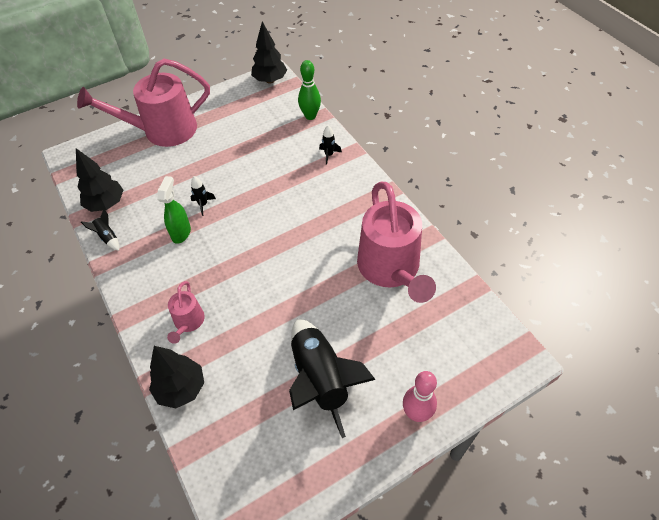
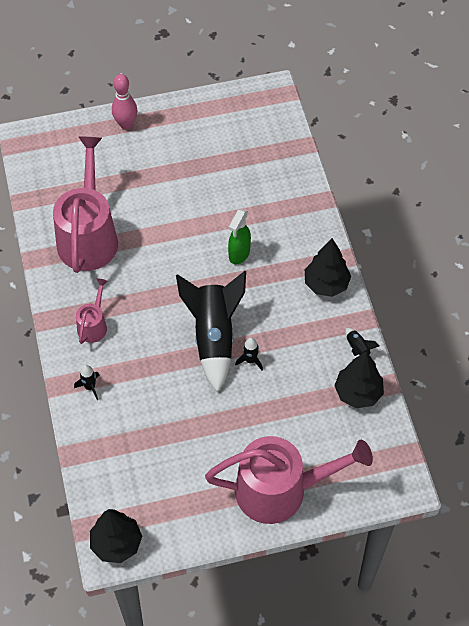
camera: 165 degrees left, 5 degrees up
black tree [149,346,204,408] -> black tree moved to [305,238,351,297]
green spray bottle [157,176,191,244] -> green spray bottle moved to [228,209,251,265]
pink watering can [167,281,205,344] -> pink watering can moved to [76,278,108,344]
black rocket [289,319,376,438] -> black rocket moved to [176,271,246,393]
green bowling pin [298,60,321,120] -> none

